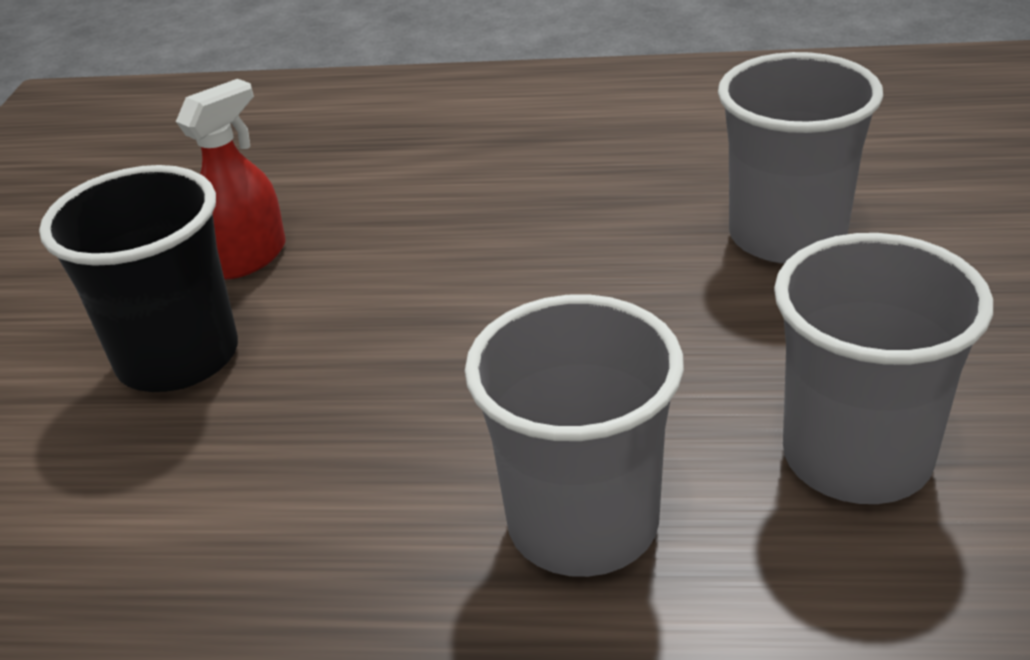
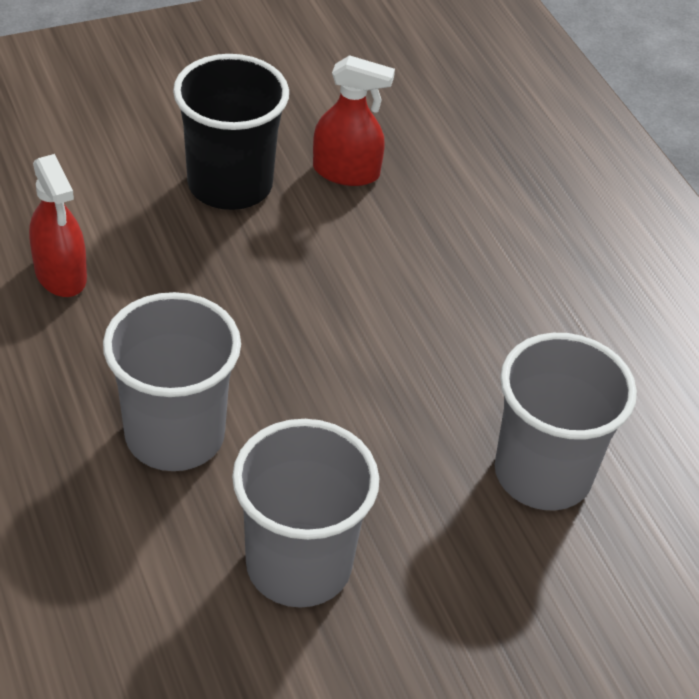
camera: 55 degrees right, 10 degrees up
none -> red spray bottle [29,154,87,297]

